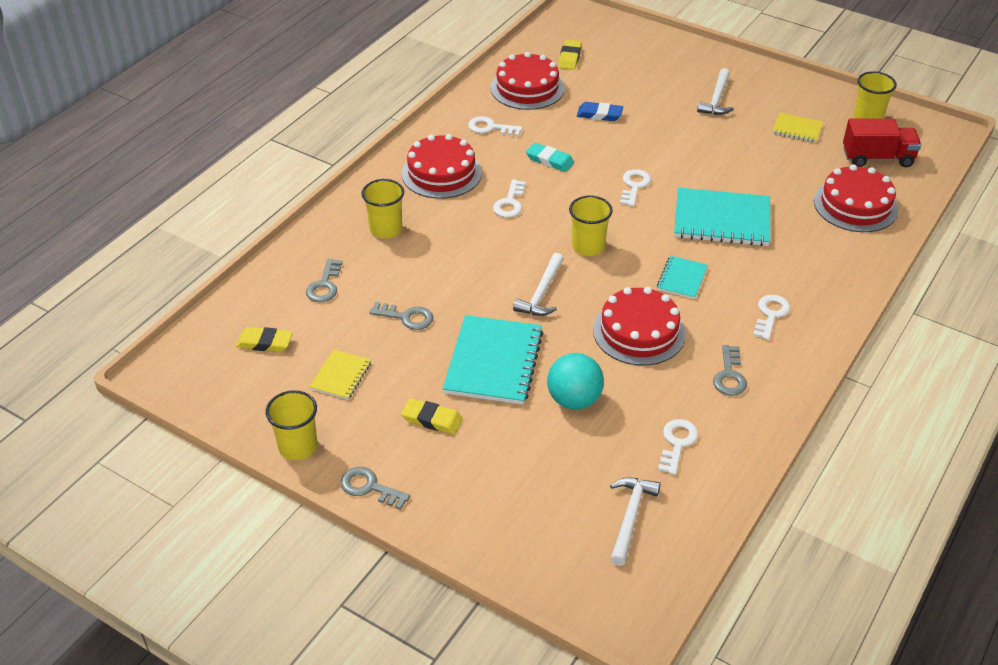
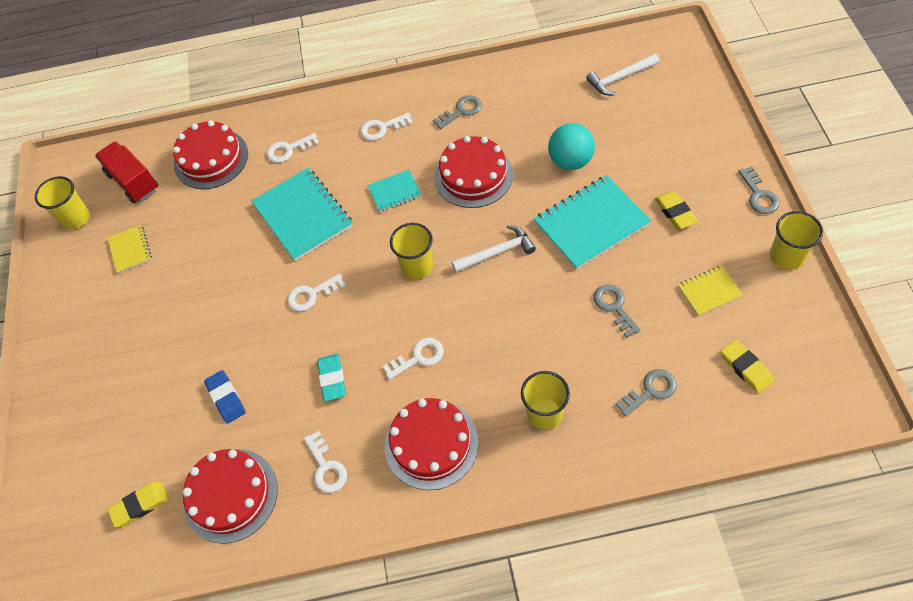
camera: 125 degrees left, 15 degrees up
white key [658,419,698,475] -> white key moved to [267,133,319,163]
white hammer [697,68,734,115] -> none

